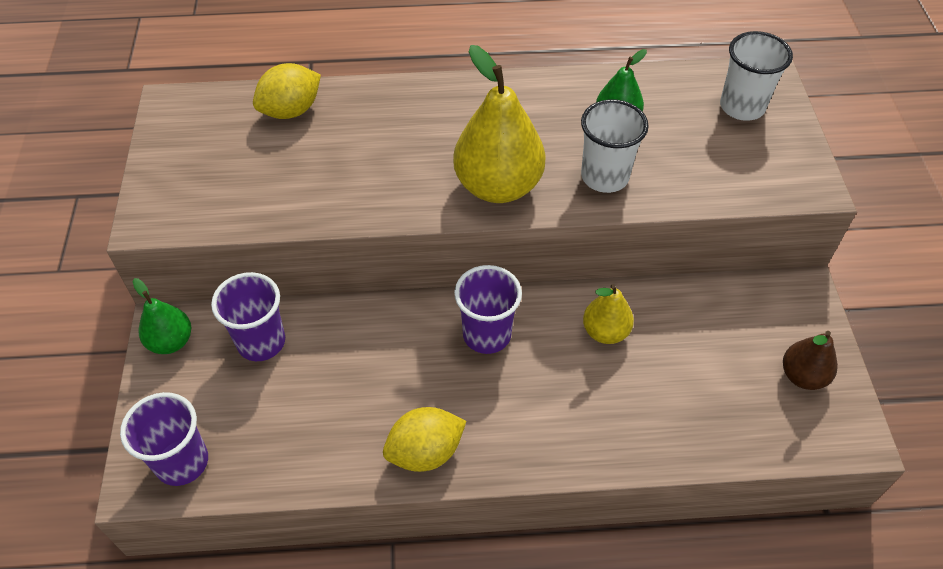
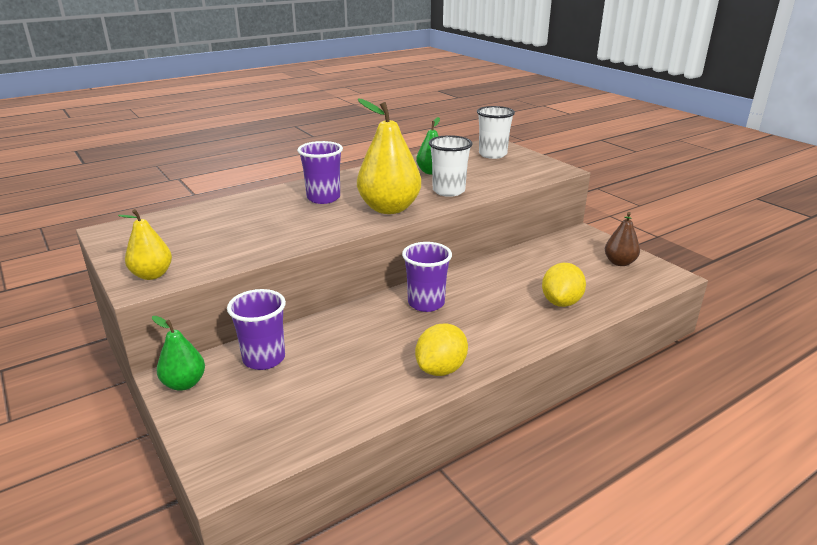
camera: 30 degrees left, 25 degrees down
purple cup [120,392,208,486] -> purple cup moved to [297,141,343,204]
yellow lemon [253,63,321,119] -> yellow lemon moved to [542,263,586,307]
yellow pear [583,284,634,344] -> yellow pear moved to [118,209,172,280]

